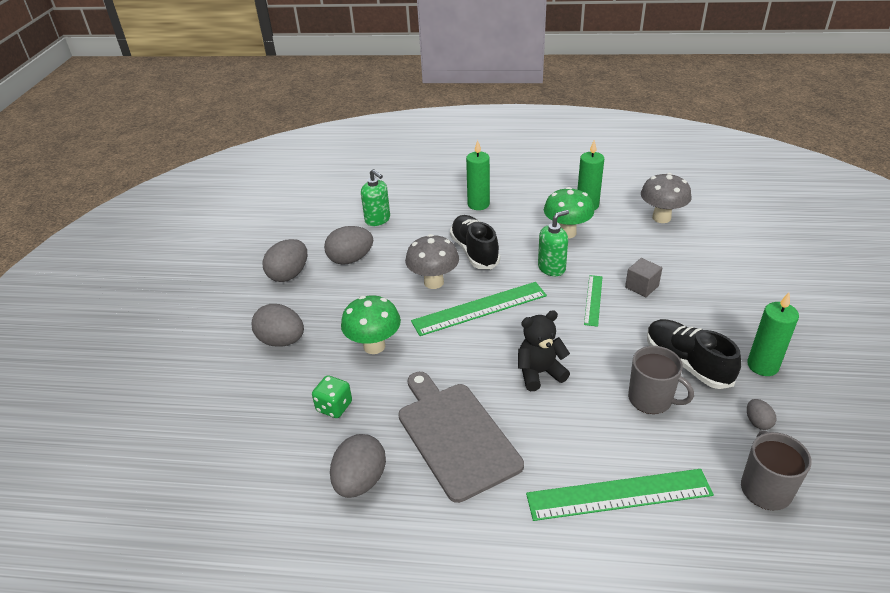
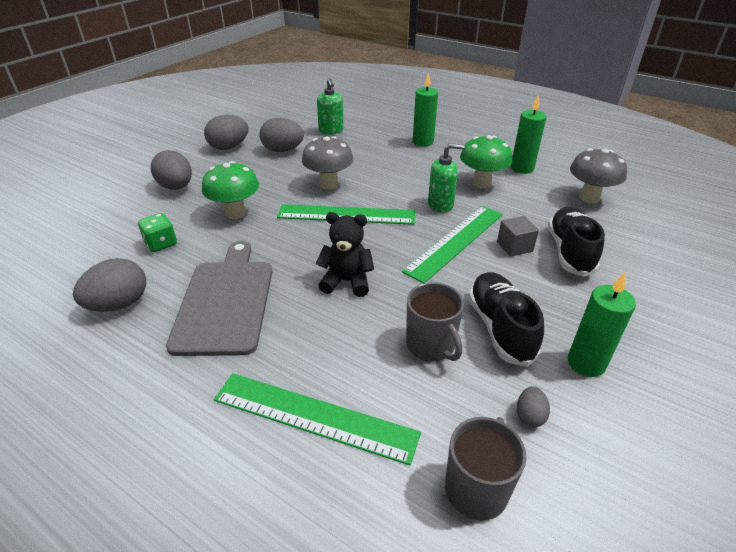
camera: 25 degrees right, 0 degrees up
black shoe [450,215,500,269] -> black shoe moved to [548,207,605,277]
green ruler [584,275,602,327] -> green ruler [402,206,503,284], size x1.80

